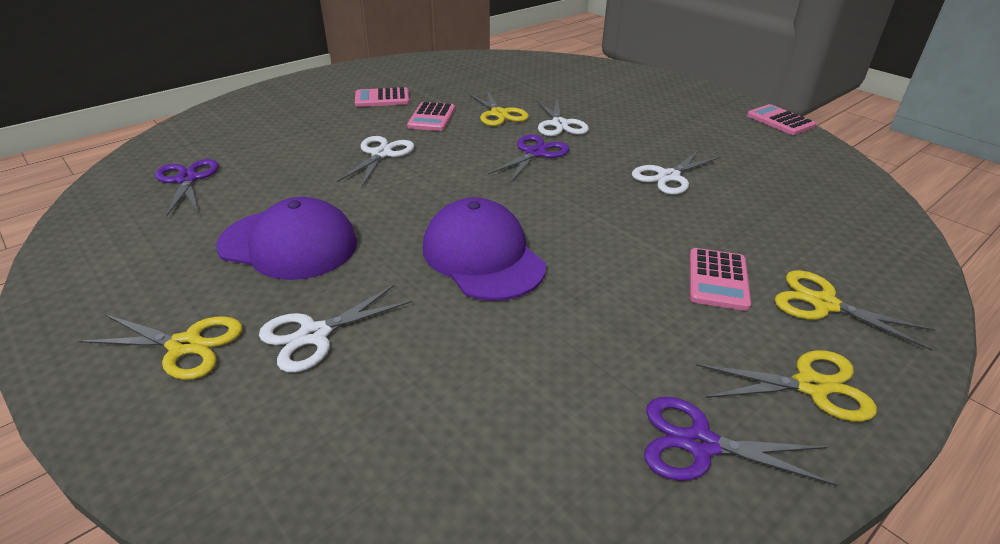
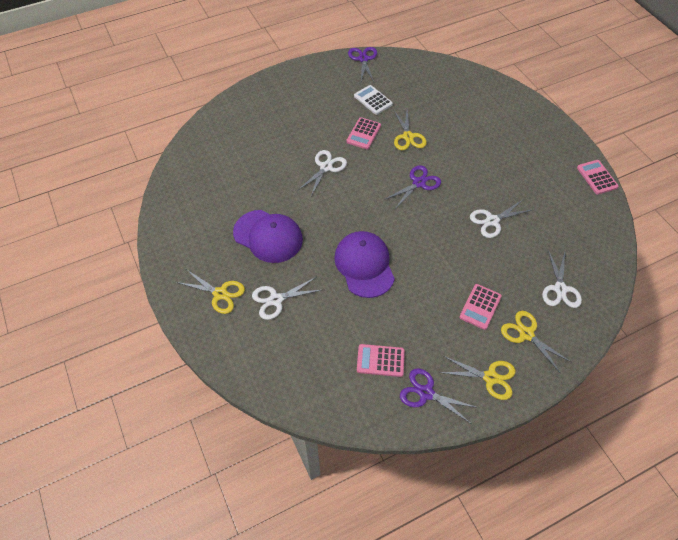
camera: 15 degrees right, 20 degrees up
purple scissors [155,159,219,217] -> purple scissors moved to [348,47,377,82]
pink calculator [355,87,409,107] -> pink calculator moved to [357,344,405,377]
white scissors [536,99,589,136] -> white scissors moved to [542,250,582,308]
none -> white calculator [354,85,393,115]

